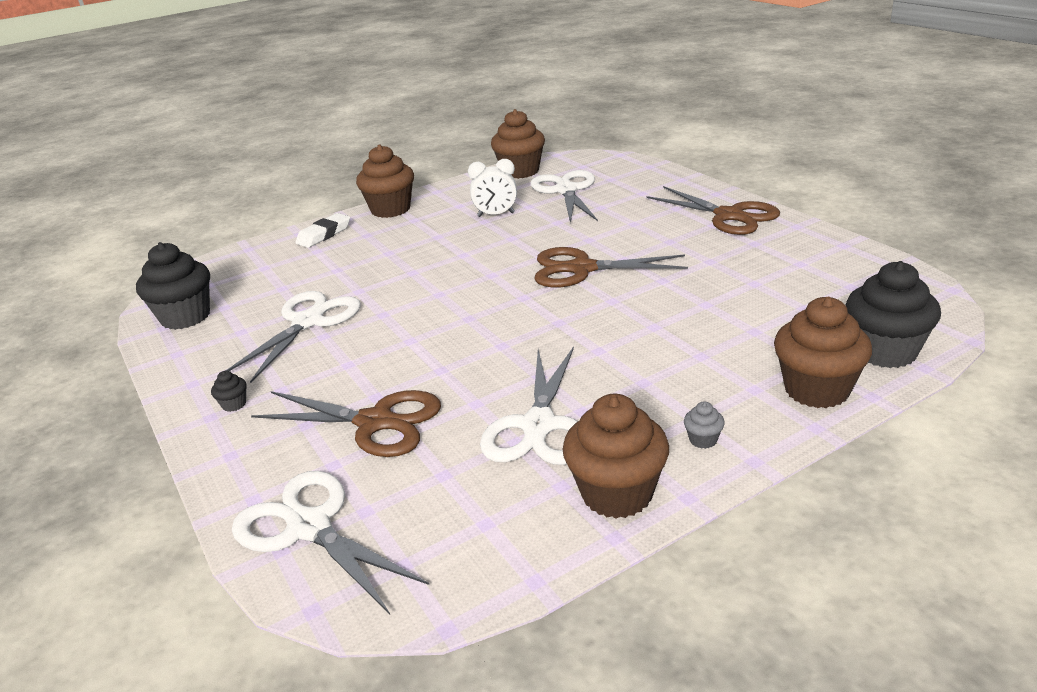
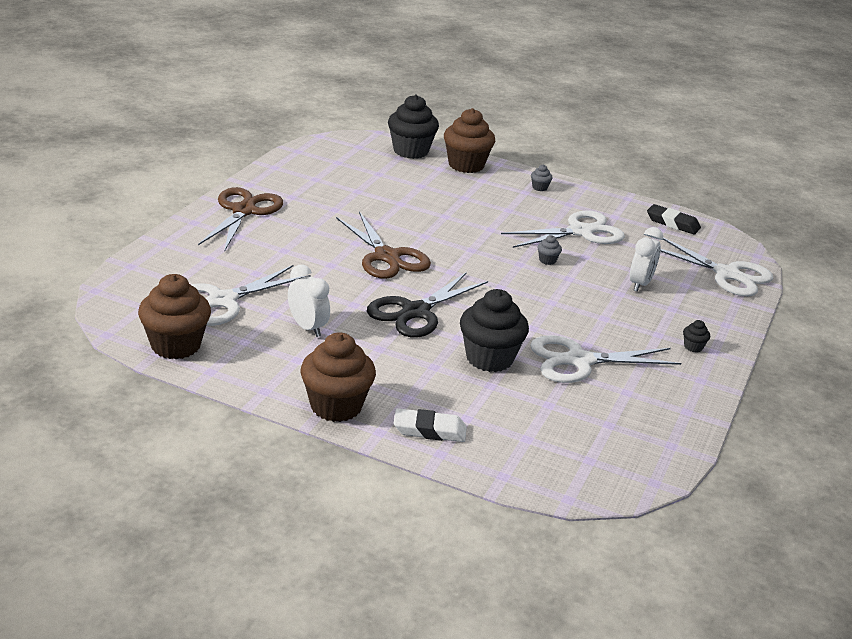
camera: 130 degrees left, 0 degrees up
black cupcake [136,242,210,330] -> black cupcake moved to [460,289,529,372]
white scissors [232,471,429,614] -> white scissors turned 60 degrees counterclockwise [661,238,773,296]
brown scissors [251,390,441,457] -> white clock [630,227,663,292]
brown cupcake [562,394,669,518] -> none
none -> black scissors [367,272,488,337]
none -> grey cupcake [538,235,562,265]
none -> black eraser [647,204,701,235]

